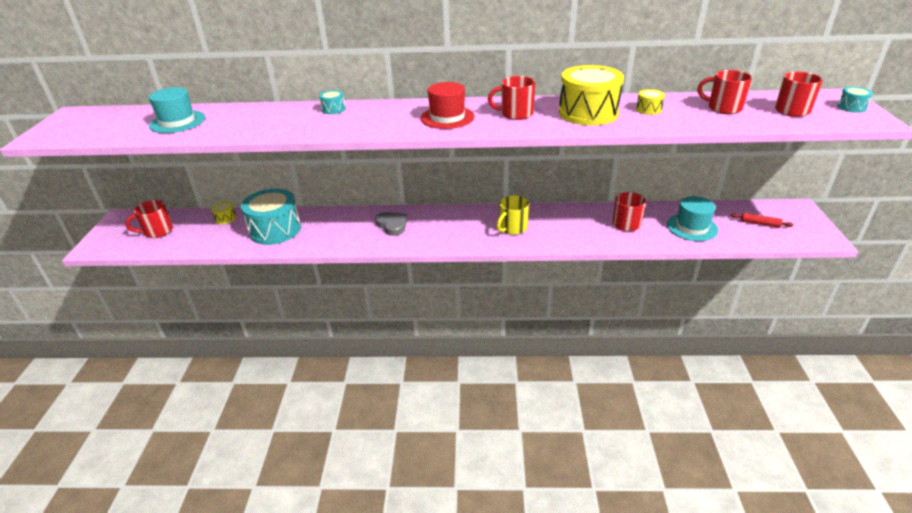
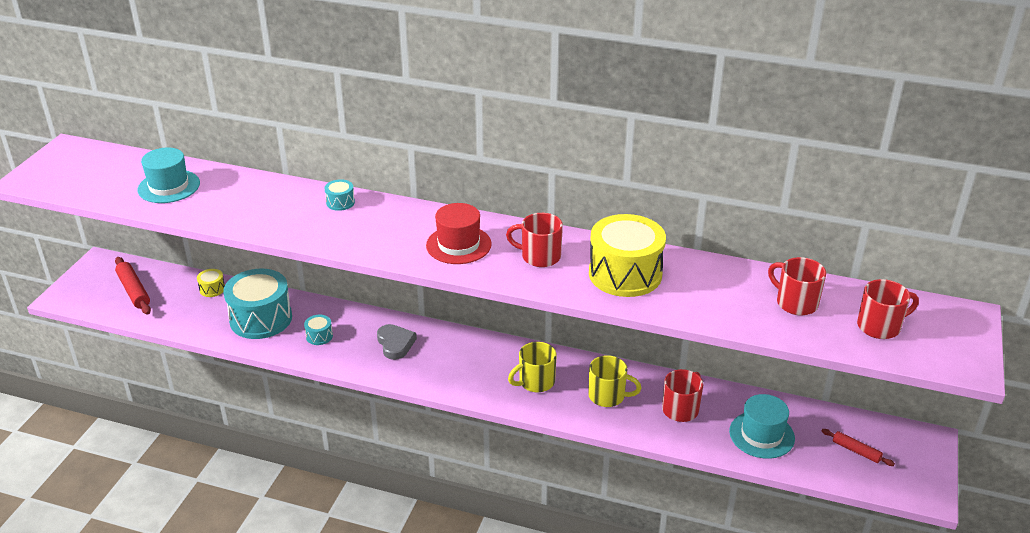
camera: 15 degrees right, 0 degrees up
red mug [125,200,173,238] -> red rolling pin [115,257,151,315]
yellow drum [636,89,665,115] -> none
turquoise drum [837,87,873,113] -> turquoise drum moved to [304,315,333,345]
none -> yellow mug [588,355,642,407]

